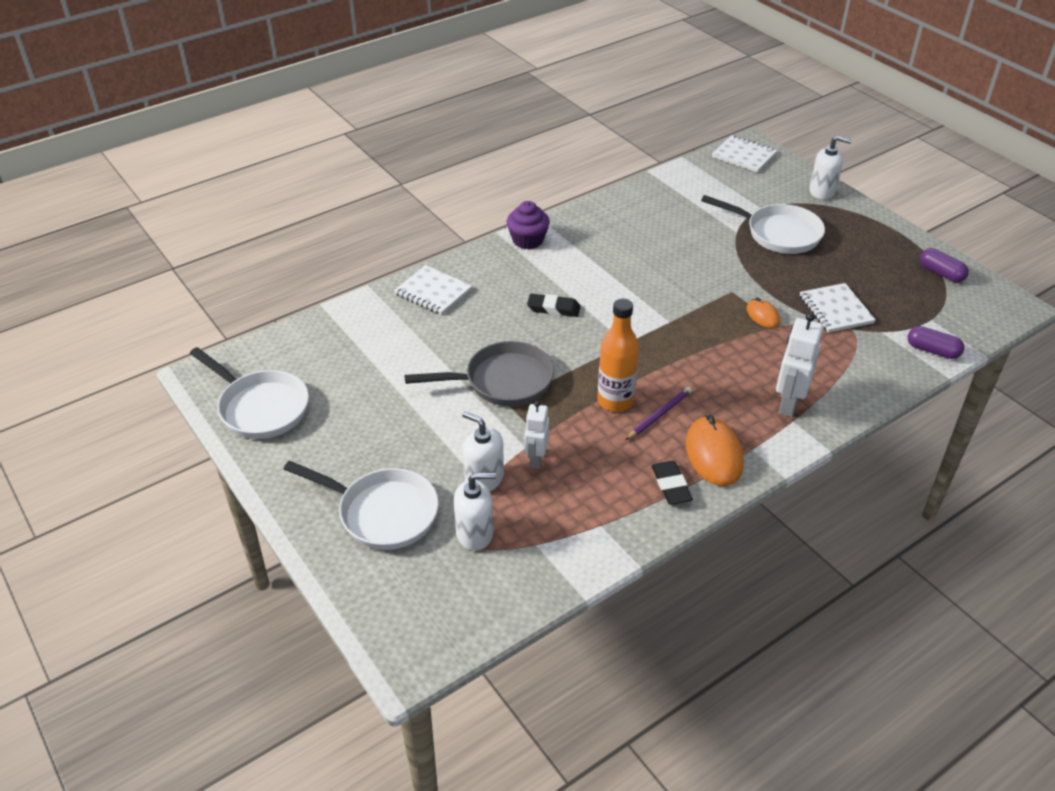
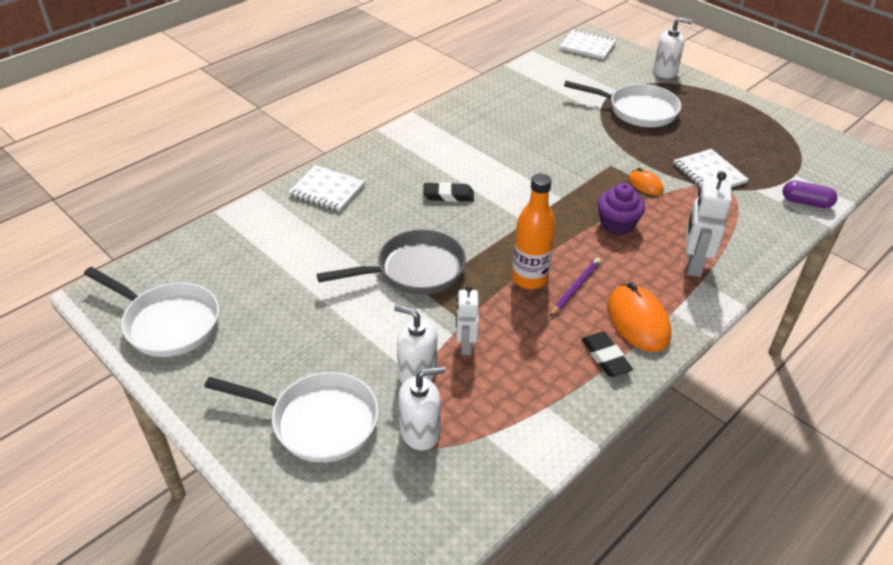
camera: 10 degrees left, 0 degrees up
purple cupcake [507,201,550,249] -> purple cupcake moved to [597,183,645,235]
purple capsule [920,248,969,282] -> none

